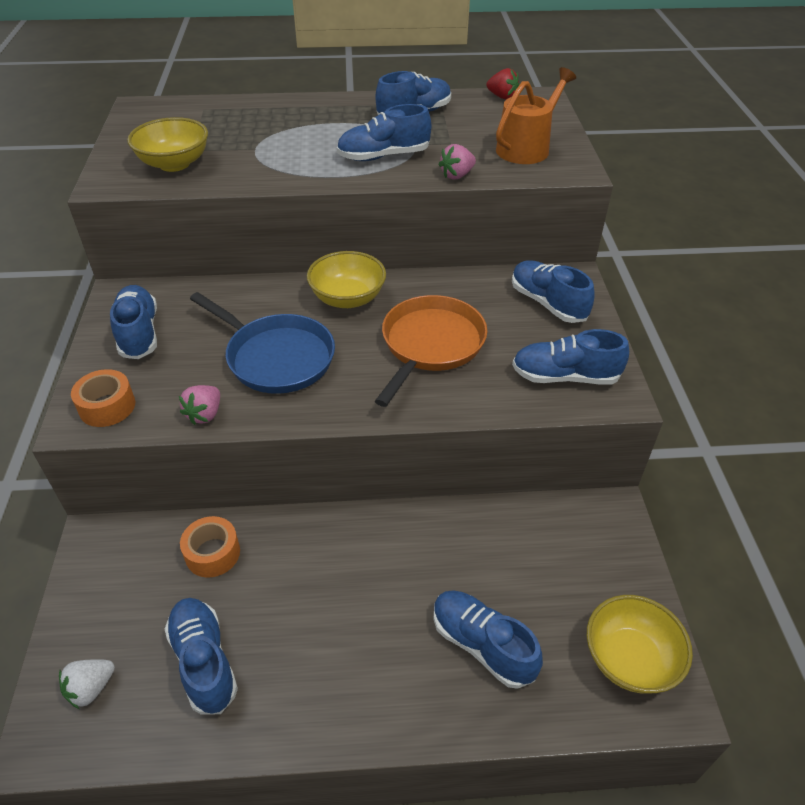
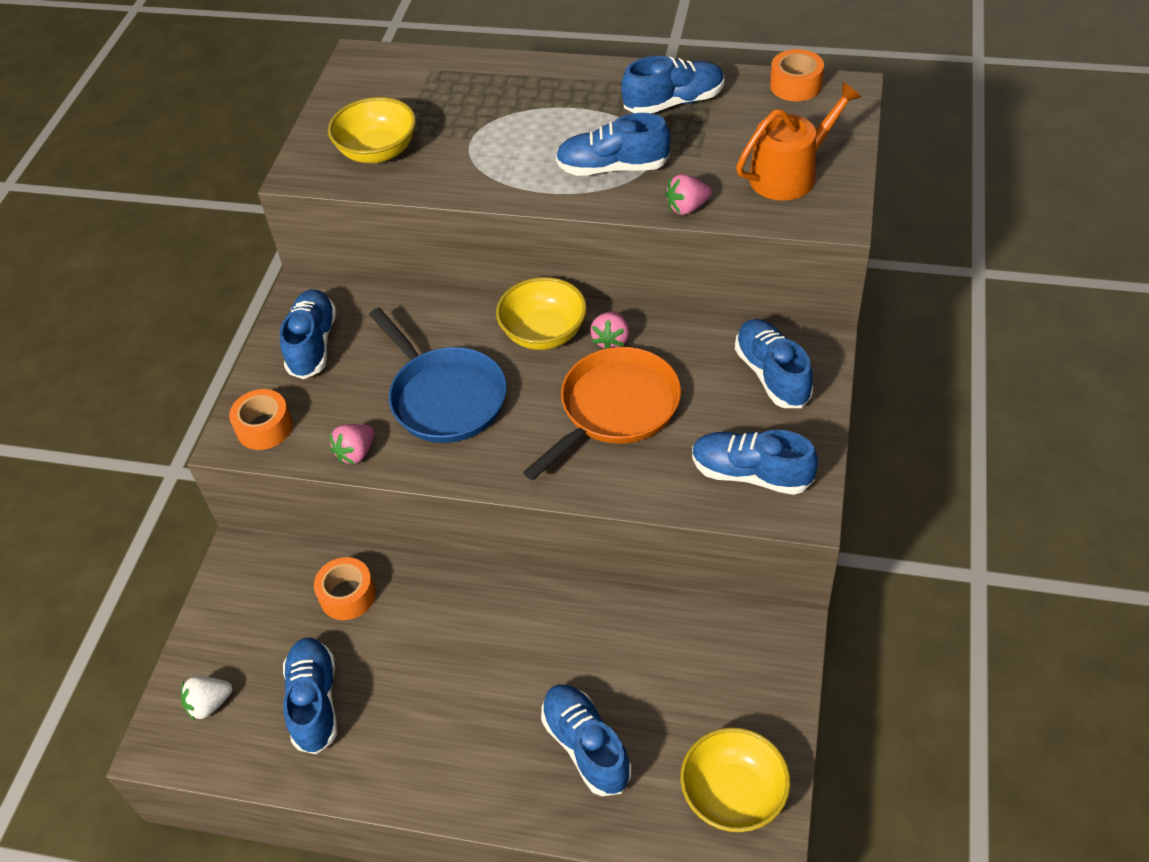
camera: 20 degrees right, 5 degrees up
red strawberry [486,68,519,100] -> orange tape [770,49,824,101]
none -> pink strawberry [590,311,629,349]

